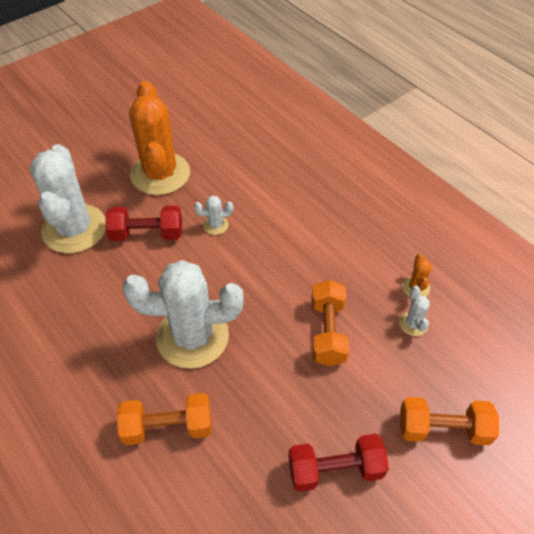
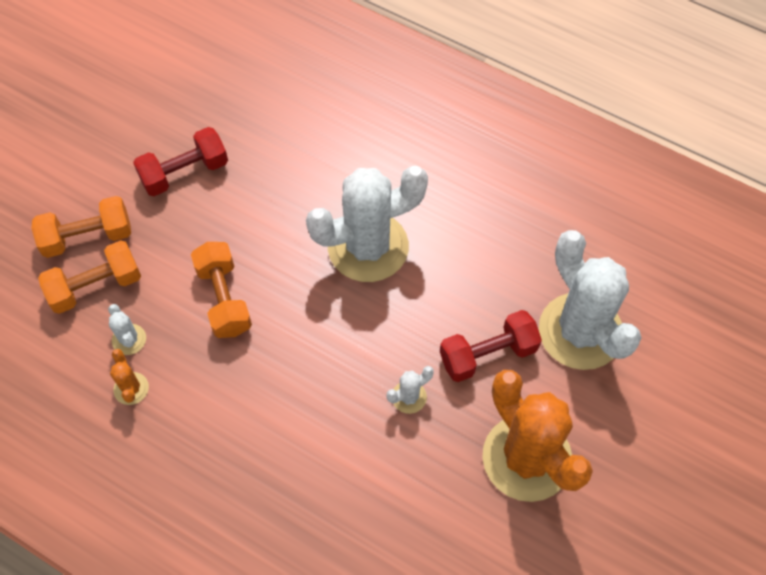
camera: 160 degrees right, 10 degrees up
orange dumbbell [117,393,212,445] -> orange dumbbell moved to [38,240,141,314]

